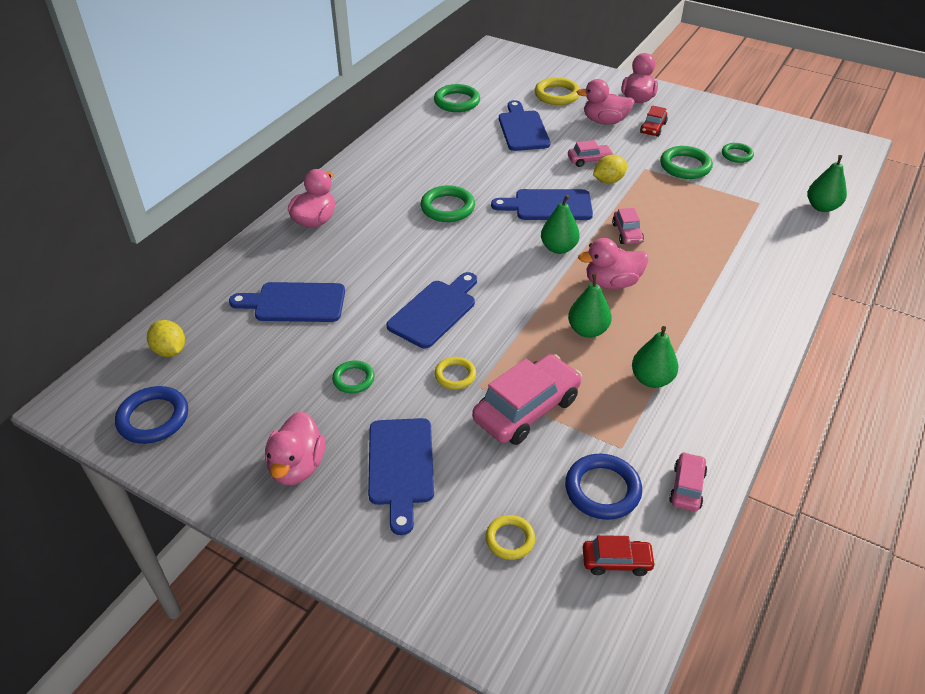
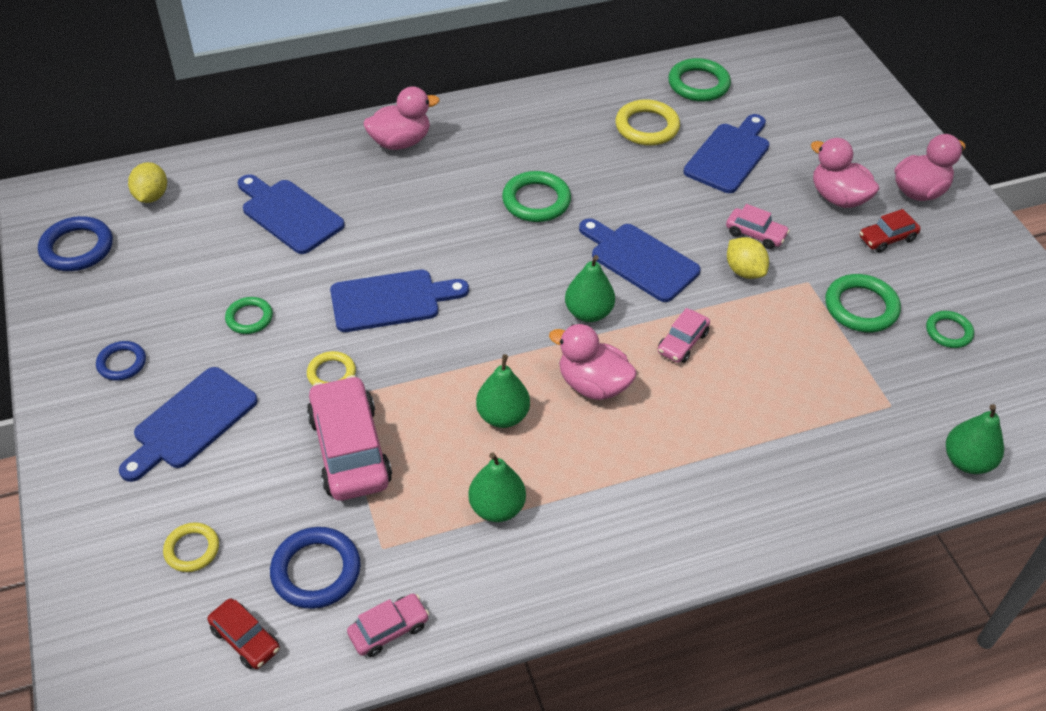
camera: 40 degrees right, 5 degrees up
pink duck [265,411,325,485] -> blue ring [96,341,146,381]
pink car [472,354,582,445] -> pink car turned 105 degrees counterclockwise [307,375,392,501]
yellow ring [535,77,580,105] -> yellow ring moved to [615,99,680,146]
yellow lemon [593,155,628,184] -> yellow lemon turned 45 degrees clockwise [727,237,769,279]

